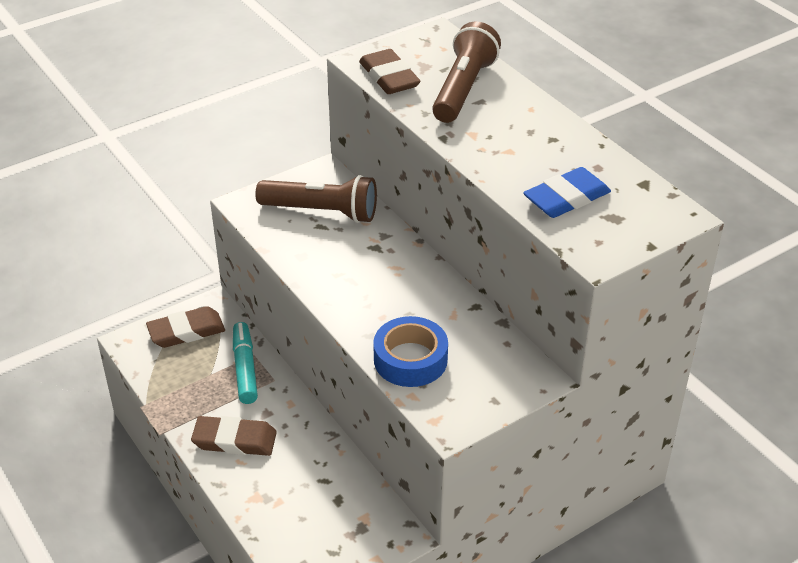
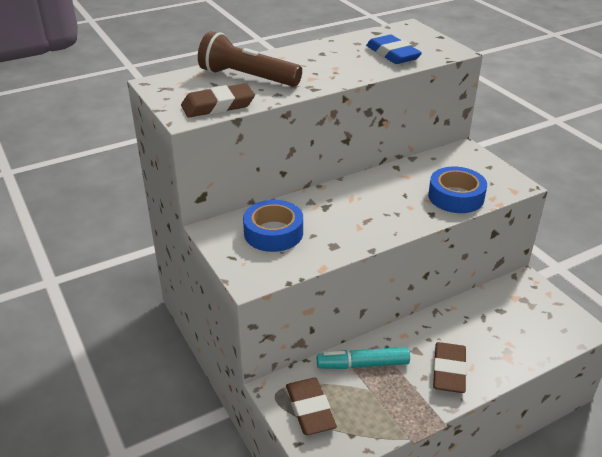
camera: 85 degrees left, 5 degrees down
brown flashlight [255,175,377,223] -> blue tape [243,200,303,252]

